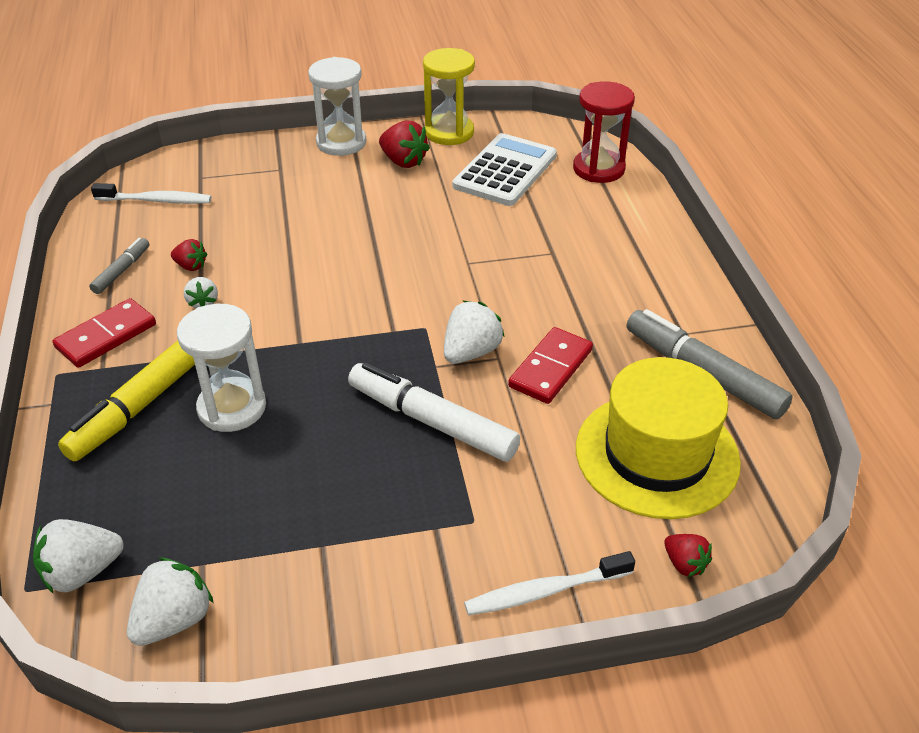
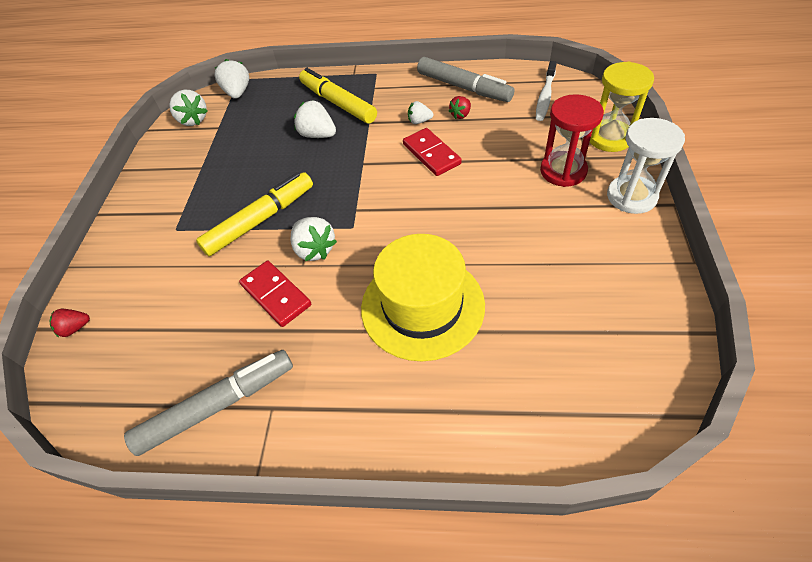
camera: 110 degrees right, 10 degrees up
red domino [53,298,156,368] -> red domino moved to [403,128,462,176]
grey marker [89,238,149,294] -> grey marker [417,57,514,102], size x1.95
white hourglass [177,304,266,432] -> white strawberry [294,100,336,138]
white marker [348,362,520,462] -> yellow marker [196,172,313,256]
red strawberry [379,120,430,168] -> none
yellow hourglass [423,48,475,145] -> yellow hourglass moved to [590,62,654,152]
white calculator [452,133,557,206] -> none
white toothbrush [464,551,635,616] -> none
red hourglass [573,81,635,183] -> red hourglass moved to [540,94,604,187]
yellow hat [576,357,741,519] -> yellow hat moved to [361,234,485,362]

